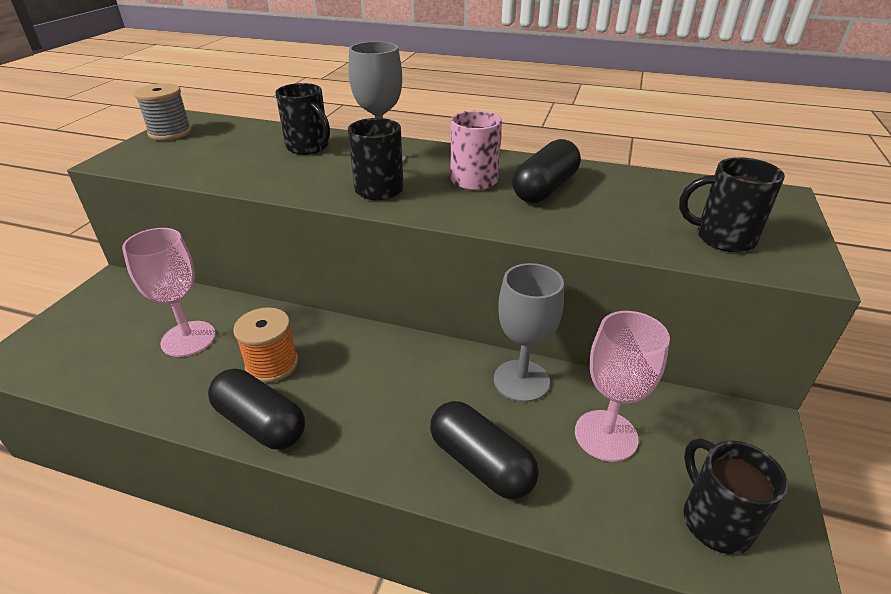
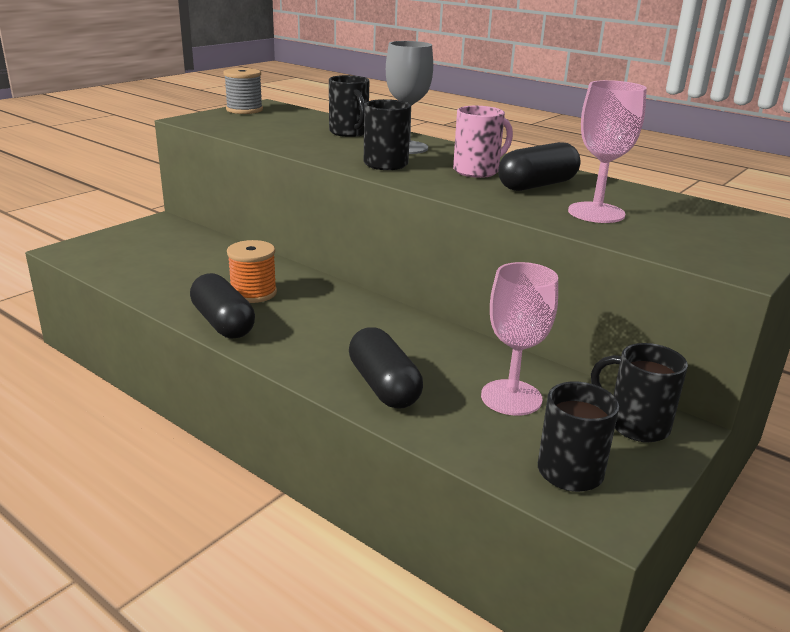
camera: 20 degrees right, 10 degrees down
pink goblet [122,228,216,357] -> pink goblet moved to [568,80,647,223]
grey goblet [494,263,564,402] -> none
black mug [679,157,785,252] -> black mug moved to [591,343,688,442]

